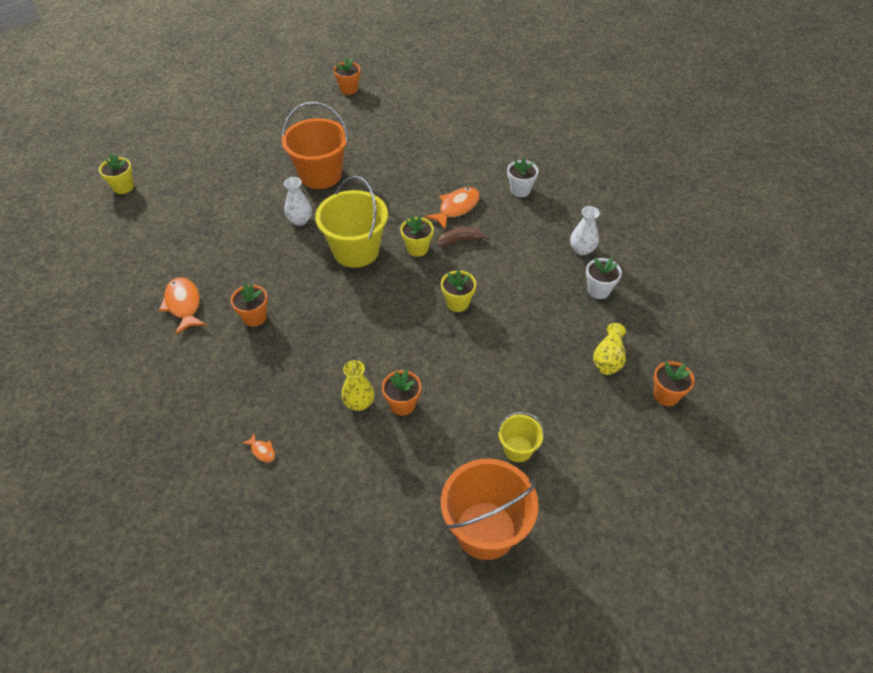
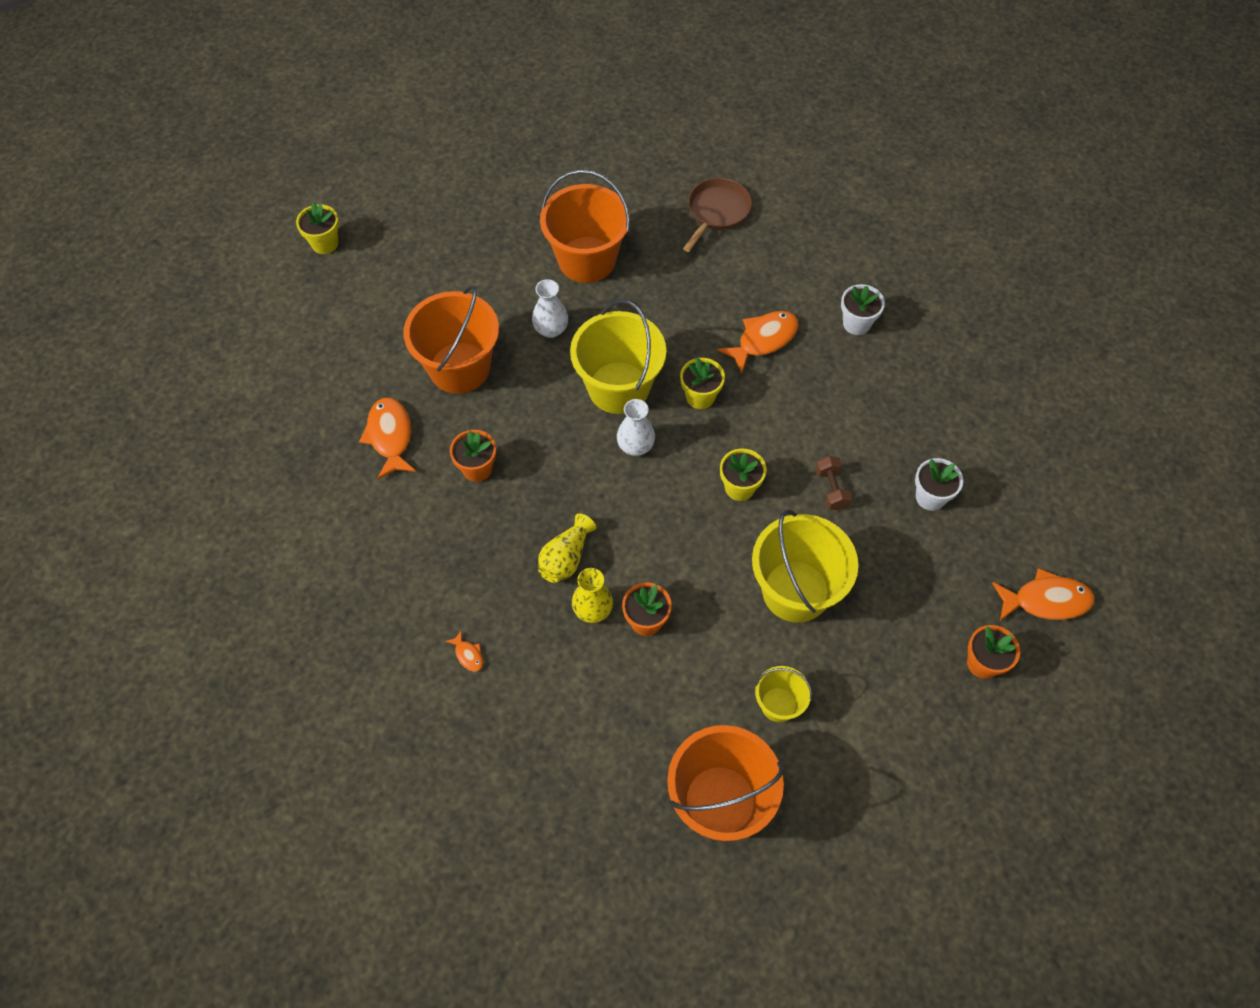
camera: 10 degrees right, 10 degrees up
orange flower pot [333,58,361,95] -> none
brown banana [438,228,489,247] -> none
white vase [570,206,600,255] -> white vase moved to [617,399,655,456]
yellow vase [593,323,626,375] -> yellow vase moved to [538,514,596,583]
none -> orange bucket [404,285,499,394]
none -> brown pan [683,178,752,252]
none -> yellow bucket [752,510,859,623]
none -> brown dumbbell [815,456,852,510]
none -> orange fish [992,568,1094,621]

